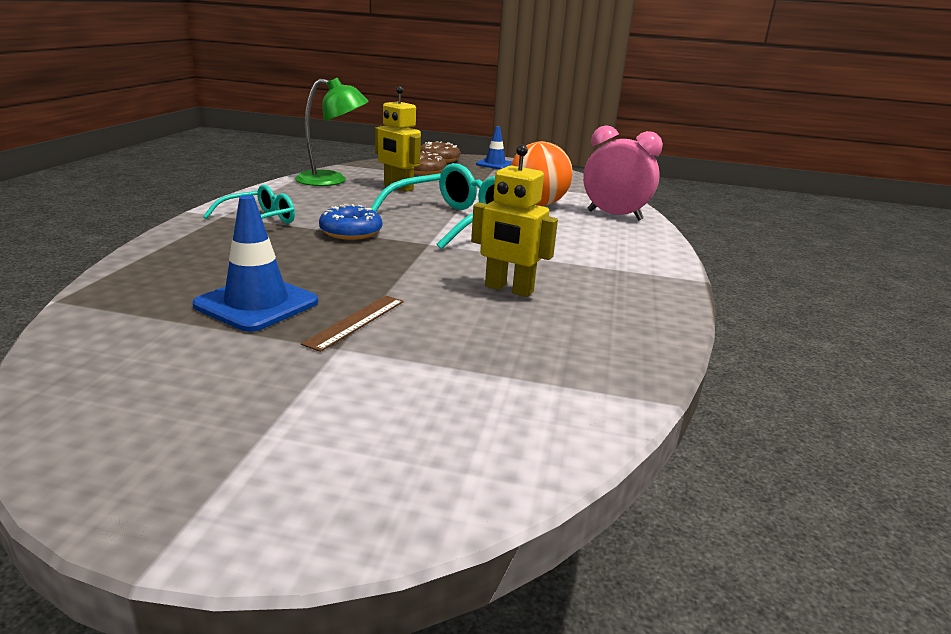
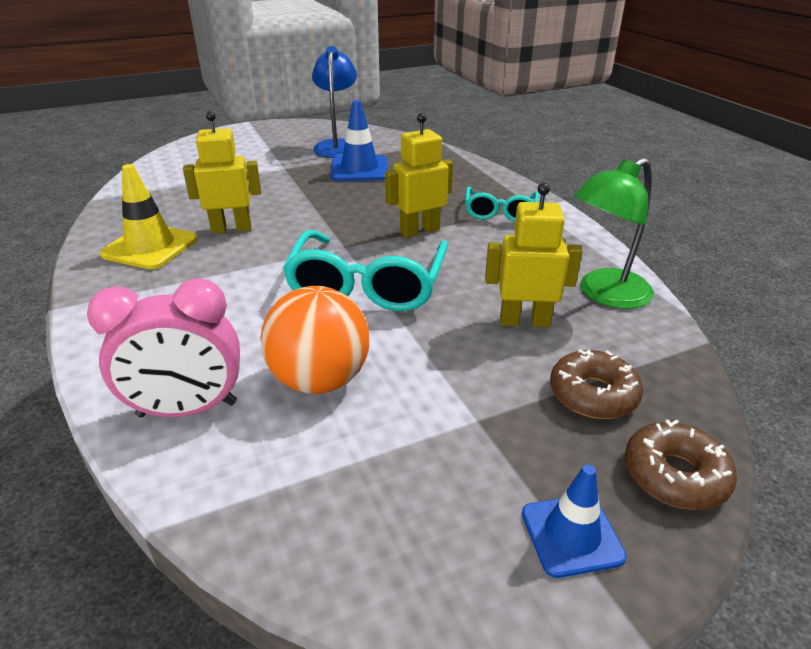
camera: 145 degrees right, 10 degrees up
brown ruler [301,296,404,352] -> none
blue donut [319,204,382,240] -> yellow robot [385,113,453,238]
none -> yellow traffic cone [100,164,198,270]
none -> blue lamp [312,46,357,158]

